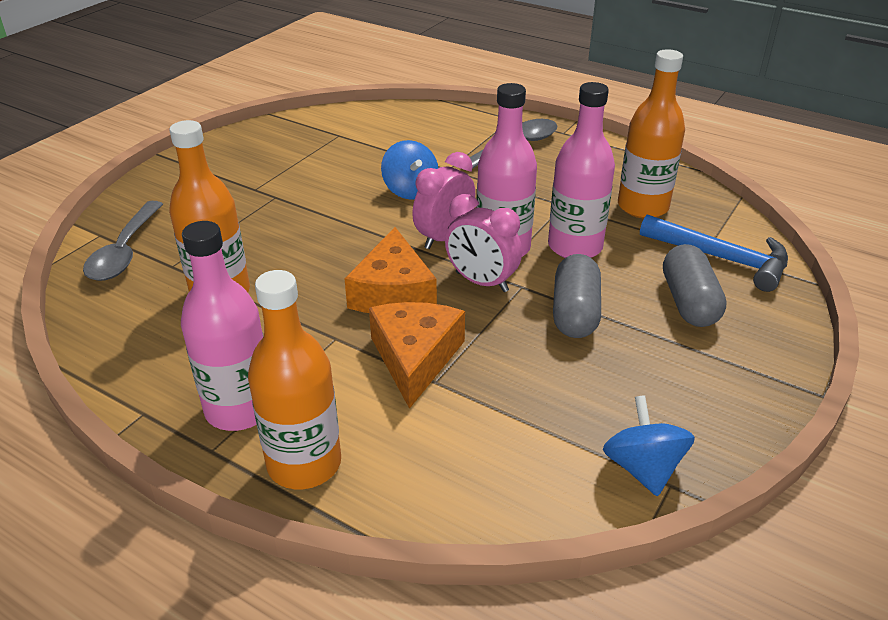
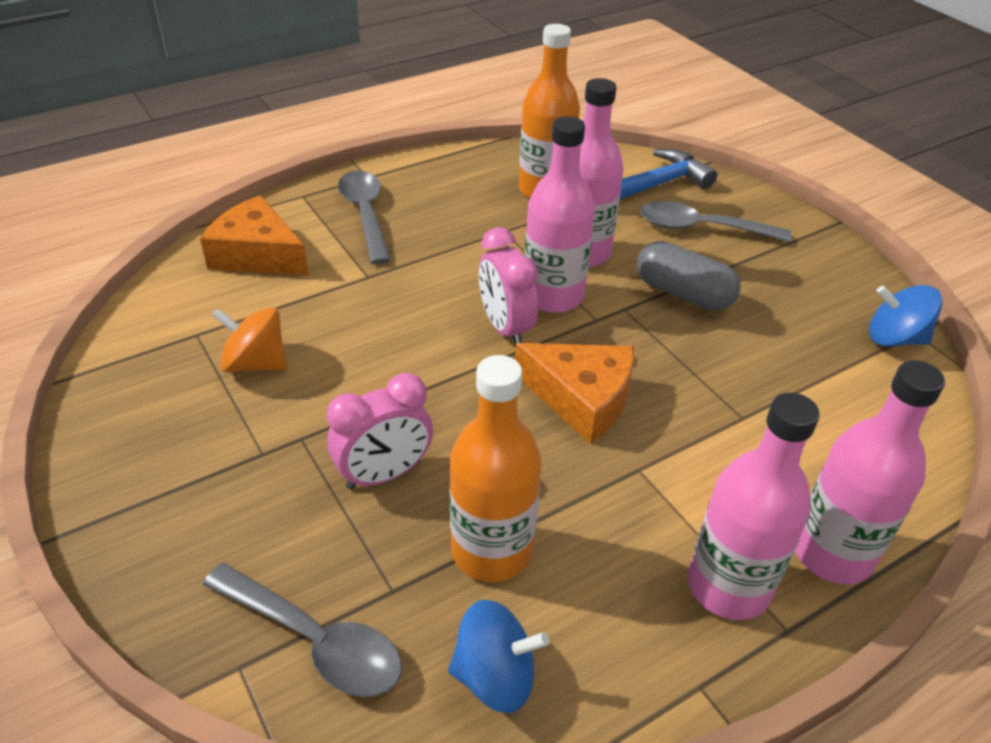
camera: 65 degrees left, 5 degrees up
orange bottle [248,270,341,489] -> pink bottle [795,360,945,584]
orange cheese [369,302,465,409] -> orange cheese moved to [200,195,309,275]
blue spinning top [381,140,438,200] -> blue spinning top moved to [448,599,549,713]
pink clock [445,194,522,292] -> pink clock moved to [327,373,433,490]
grey capsule [663,244,727,327] -> grey spoon [640,201,792,243]
none -> orange spinning top [212,307,287,373]

